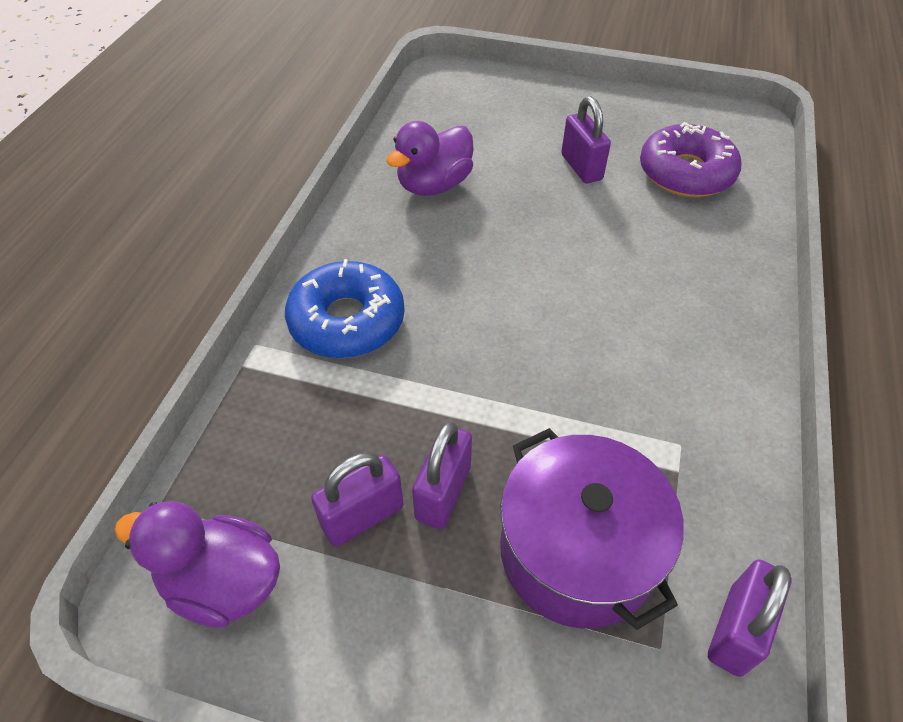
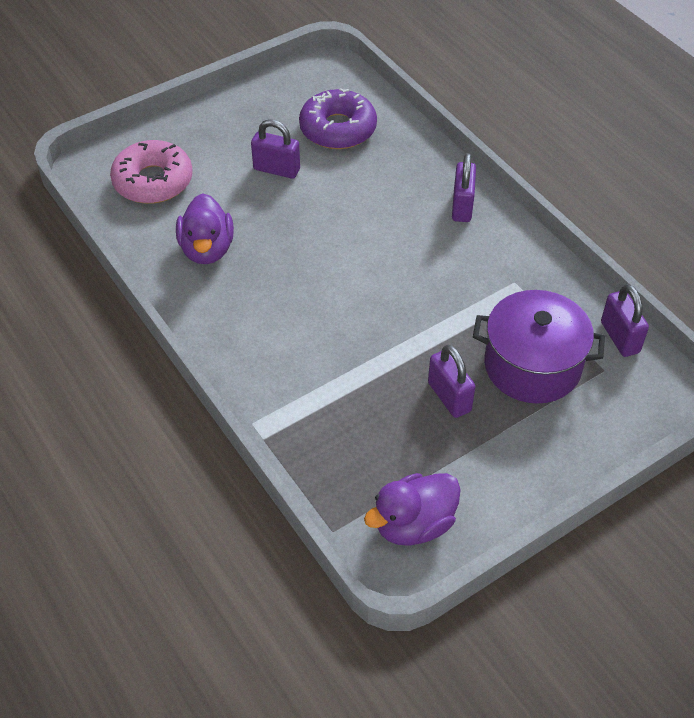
camera: 50 degrees left, 0 degrees up
blue donut [285,259,405,358] -> none
purple padlock [311,452,403,547] -> purple padlock moved to [452,153,476,222]
none -> pink donut [110,140,193,204]

